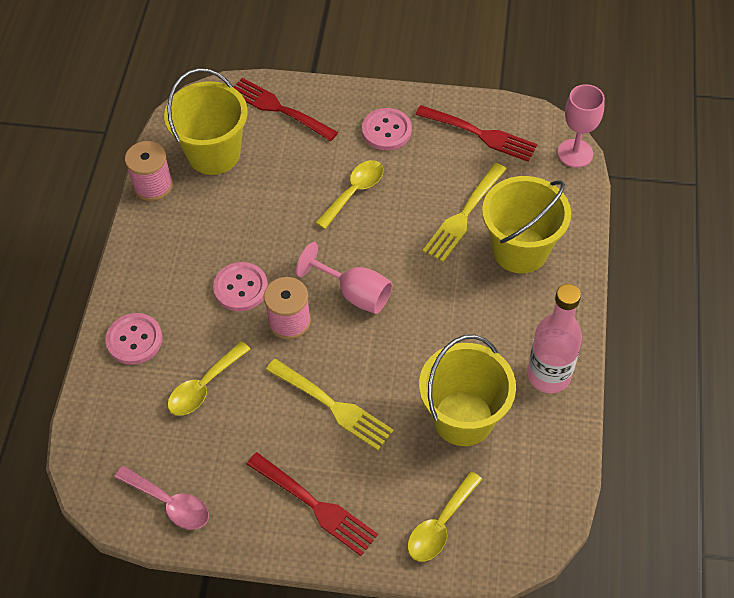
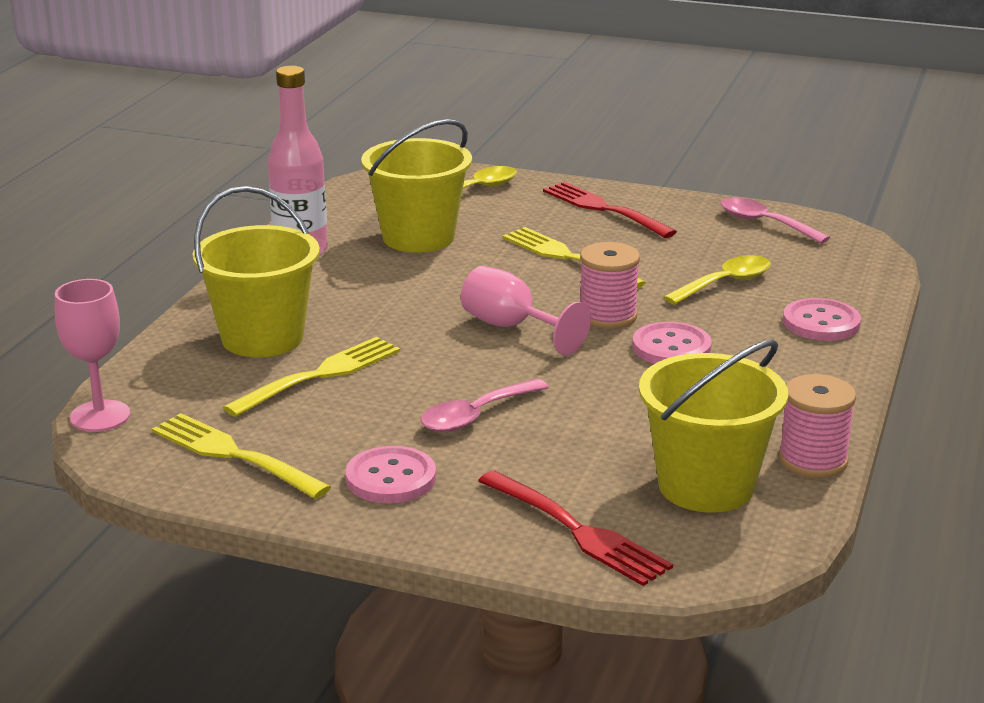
camera: 170 degrees left, 30 degrees down
yellow spoon [315,160,383,229] -> pink spoon [421,379,549,432]
red fork [415,105,537,162] -> yellow fork [152,413,331,499]

